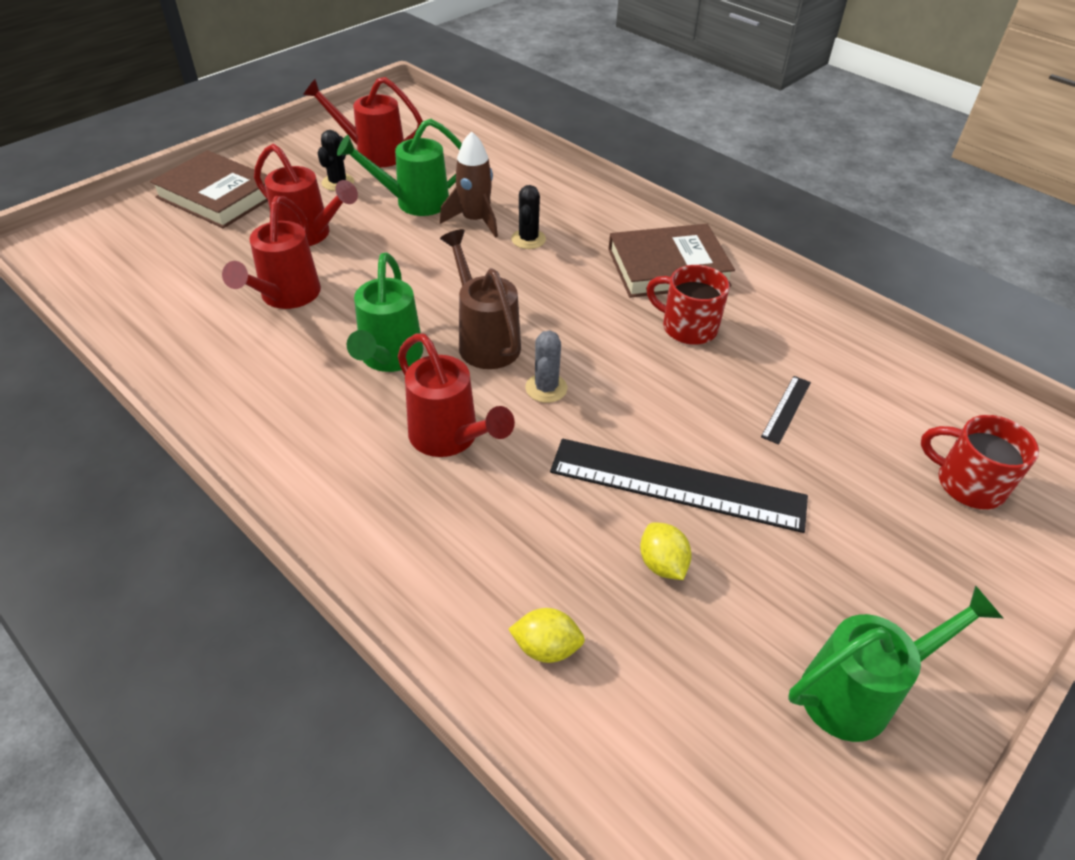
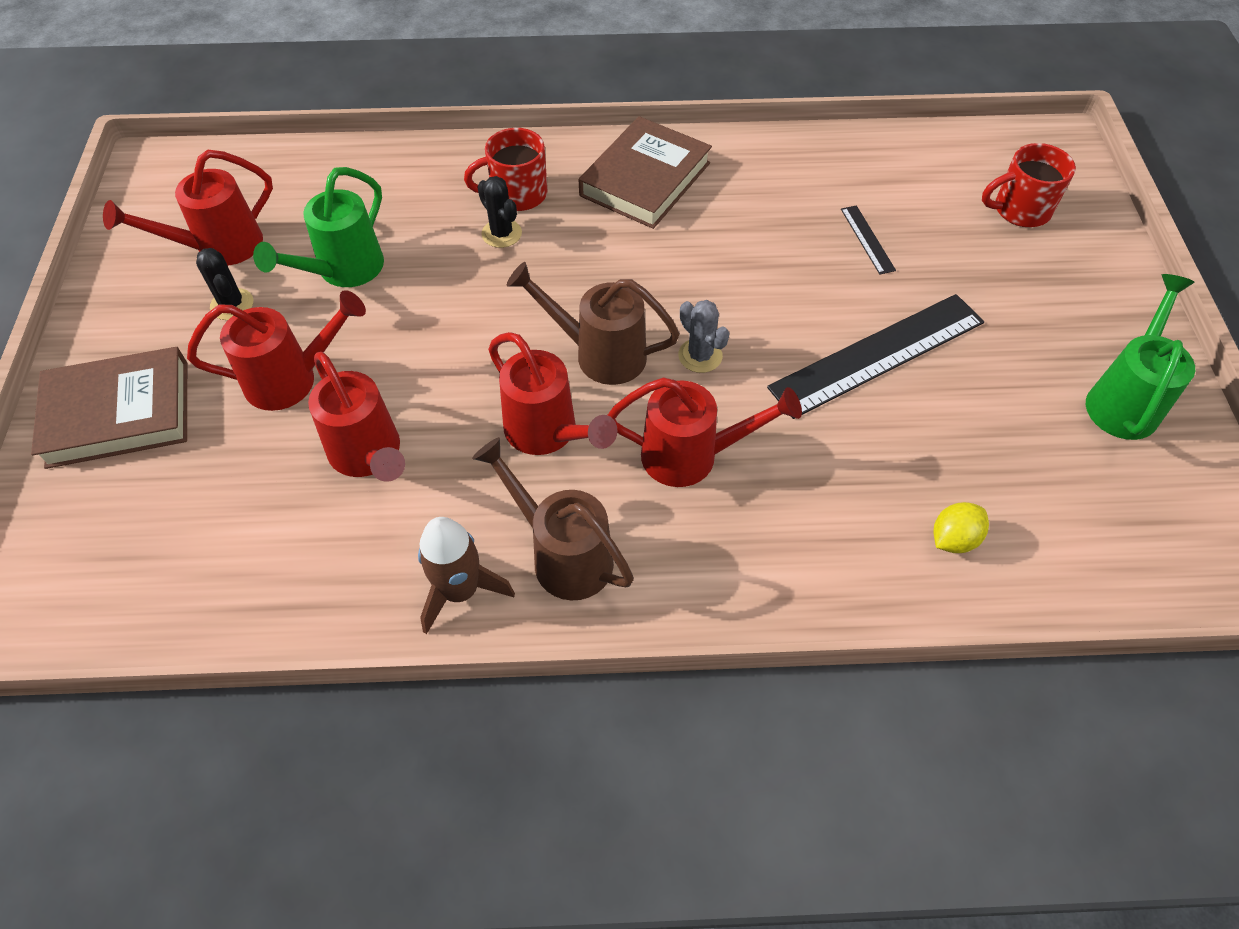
camera: 45 degrees left, 10 degrees up
green watering can [347,253,423,372] -> red watering can [488,332,618,455]
brown rocket [440,132,498,238] -> brown rocket moved to [418,517,515,634]
yellow lemon [640,523,692,580] -> none
red mug [646,265,730,345] -> red mug moved to [464,128,548,211]
none -> brown watering can [472,437,634,601]

